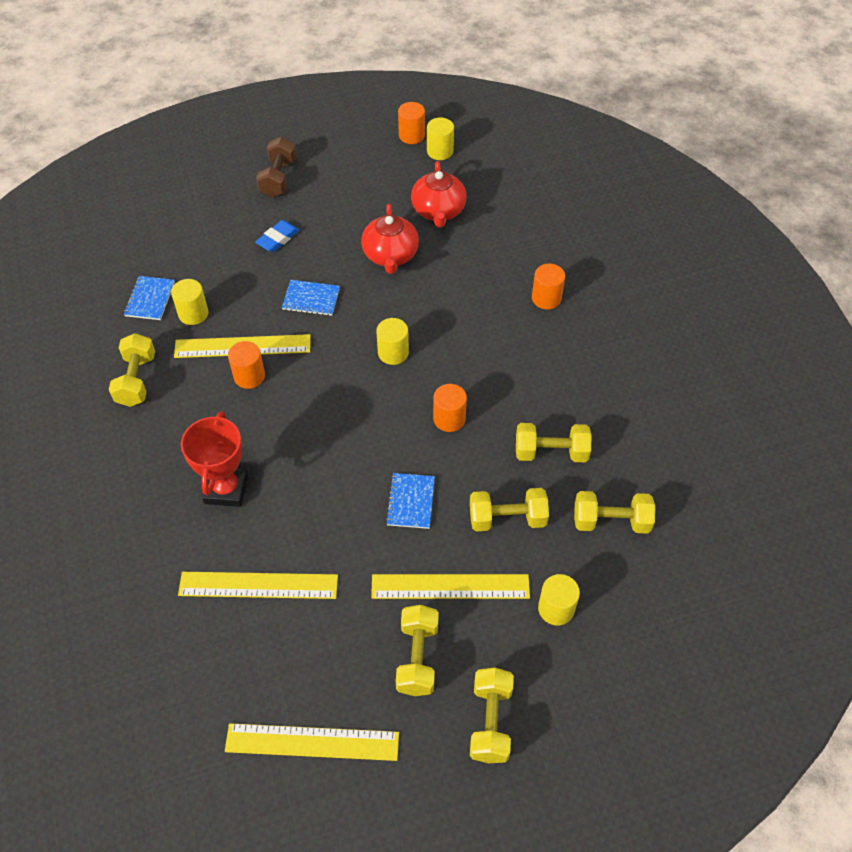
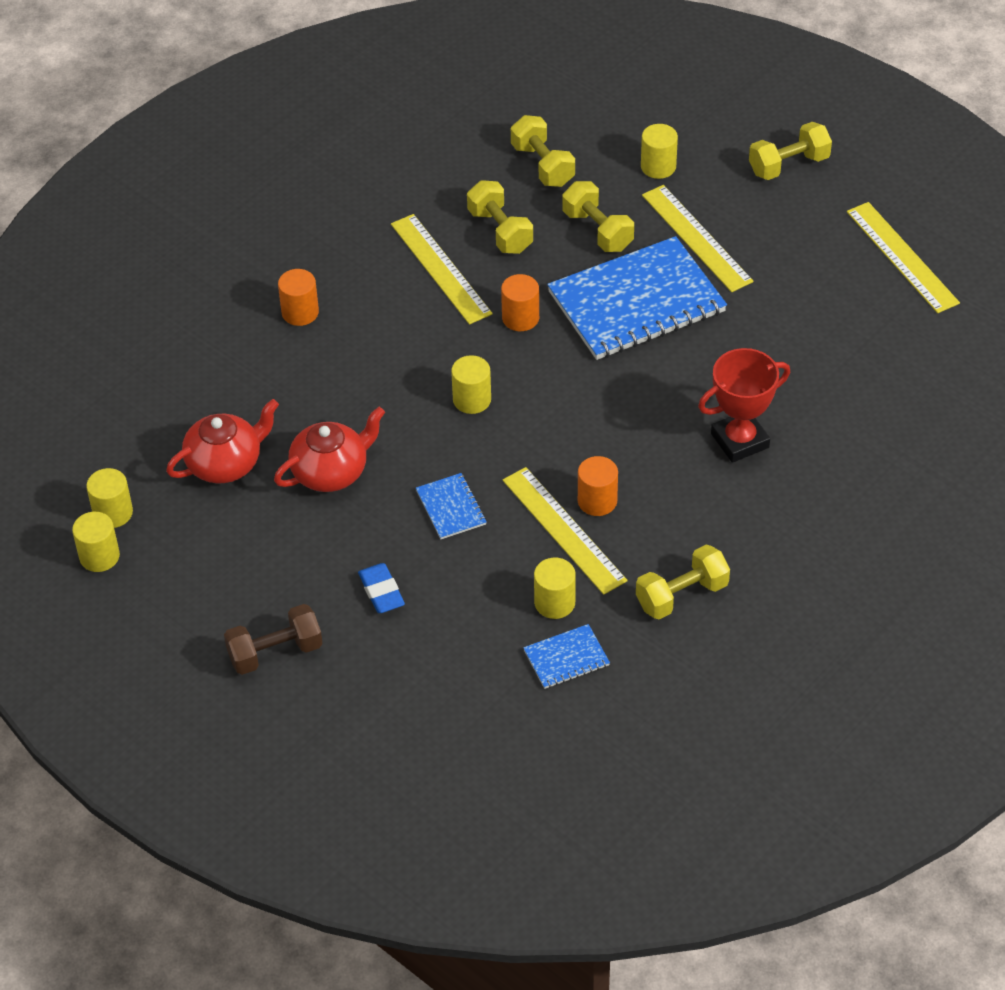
camera: 120 degrees left, 5 degrees down
yellow ruler [178,572,338,599] -> yellow ruler moved to [391,214,493,325]
blue eraser [255,220,299,252] -> blue eraser turned 60 degrees clockwise [358,563,405,613]
blue notebook [386,473,435,529] -> blue notebook [547,236,727,360], size x2.29
yellow dumbbell [396,605,439,696] -> none
orange cylinder [398,102,425,144] -> yellow cylinder [72,512,120,572]

